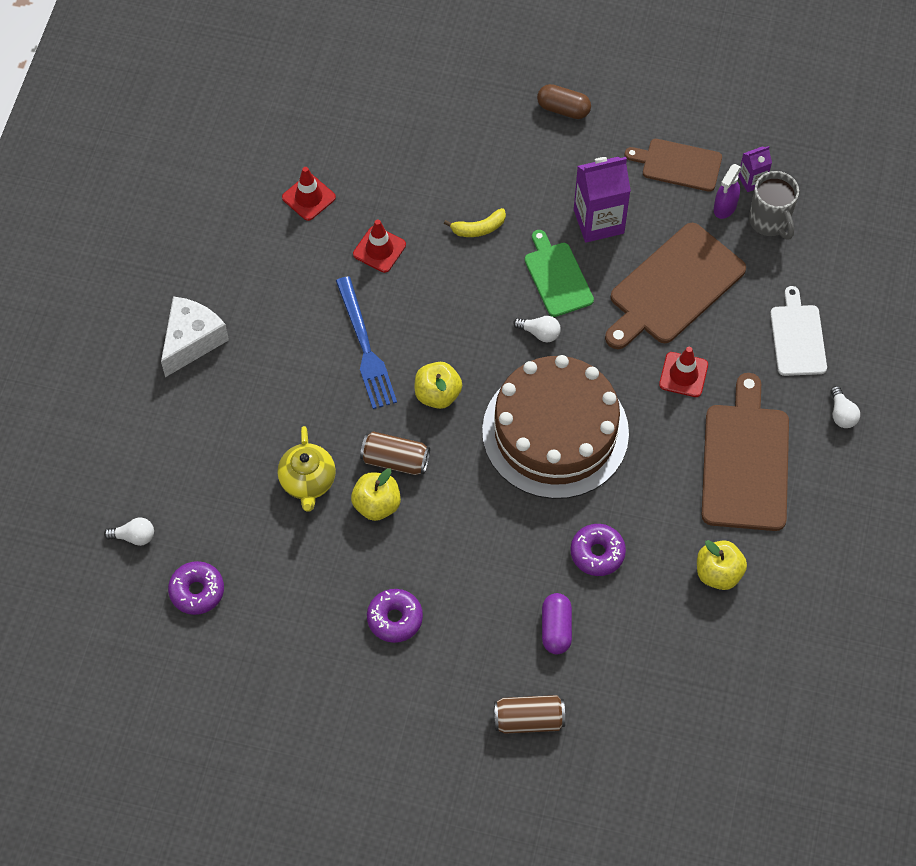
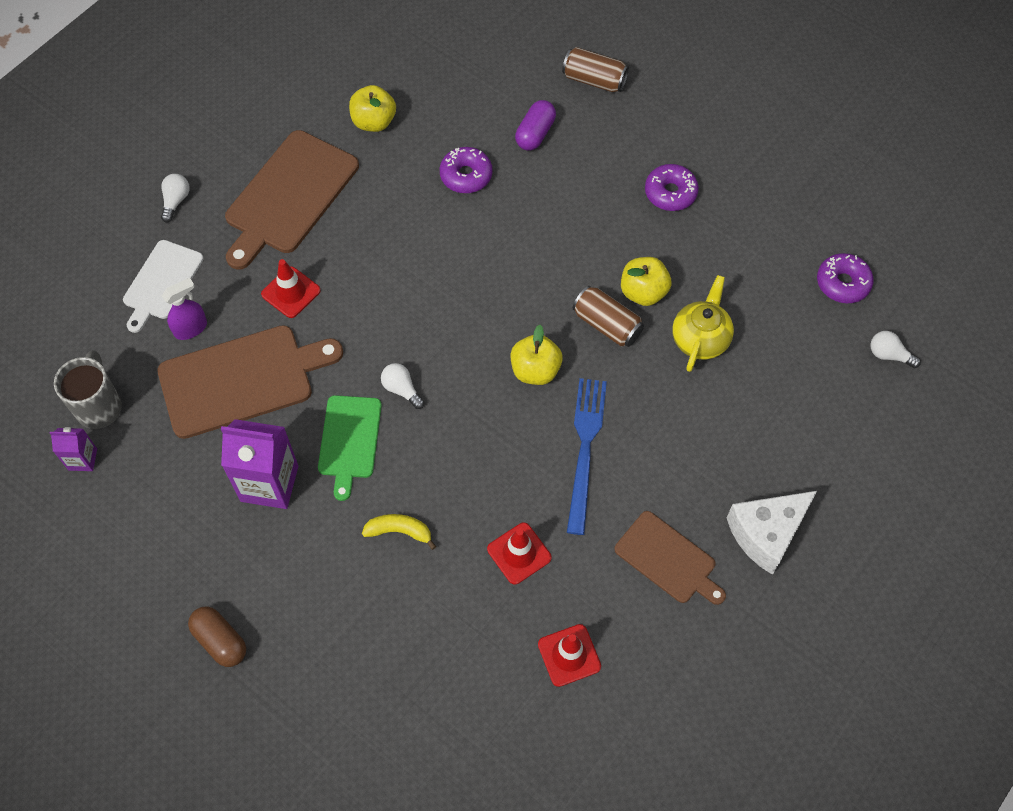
camera: 155 degrees left, 0 degrees up
brown cake [482,355,629,499] -> none
brown cutting board [625,139,722,192] -> brown cutting board moved to [614,511,726,605]
purple spray bottle [714,164,741,219] -> purple spray bottle moved to [162,278,207,340]

